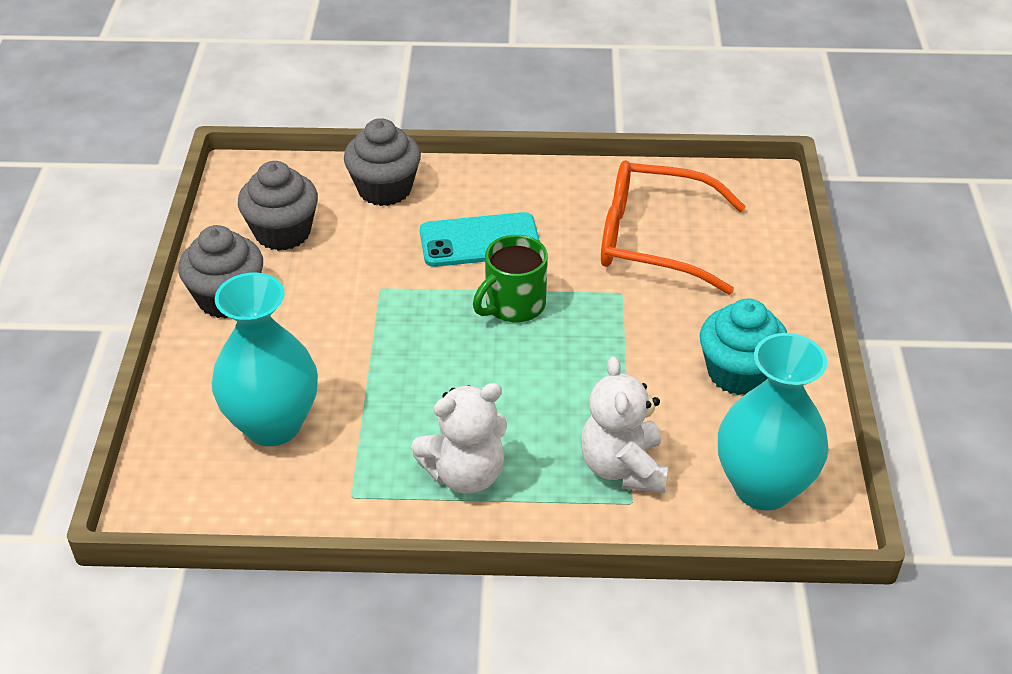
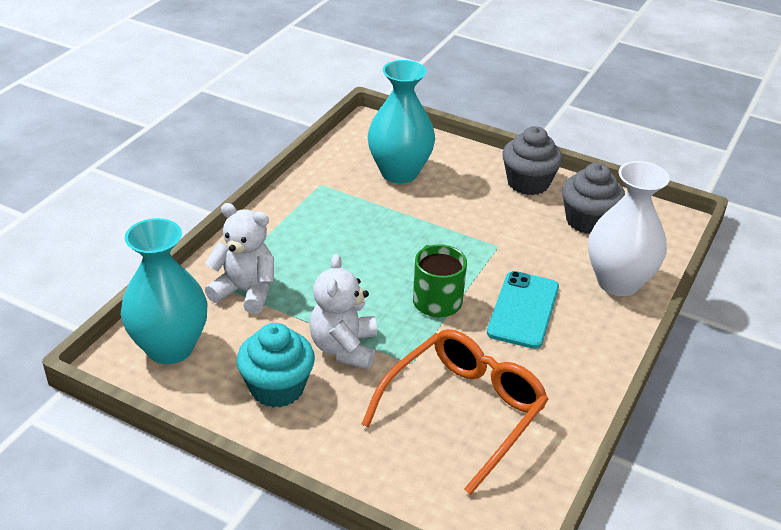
camera: 115 degrees right, 5 degrees down
grey cupcake [344,118,421,206] -> white vase [588,161,670,296]
white teddy bear [411,383,507,493] -> white teddy bear moved to [309,254,377,369]

